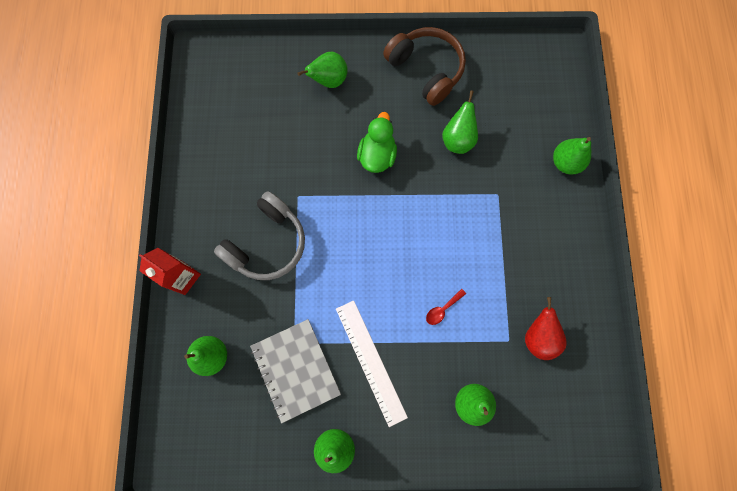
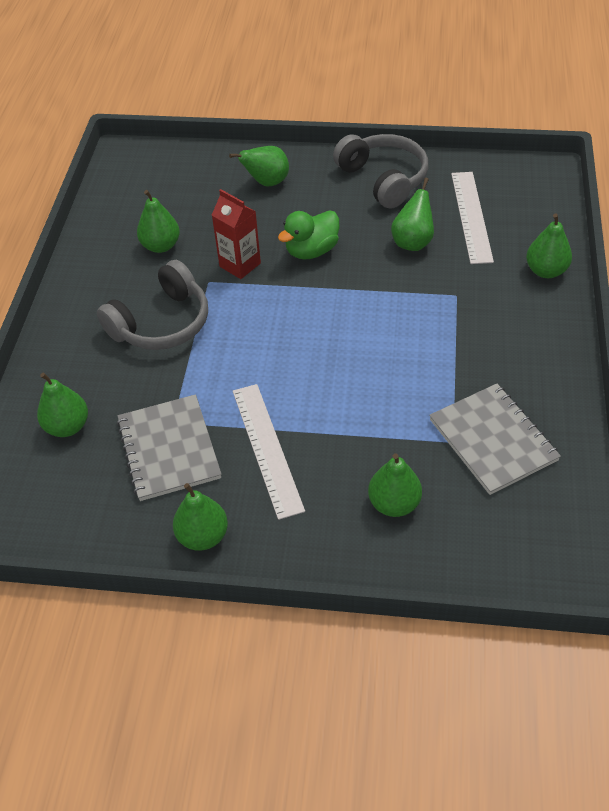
camera: 10 degrees right, 25 degrees down
red carton [139,248,201,295] -> red carton moved to [212,189,261,279]
green duck [357,112,397,173] -> green duck turned 150 degrees counterclockwise [278,210,339,260]
brown headphones [383,27,466,106] -> grey headphones [333,134,428,209]
red spoon [426,289,466,325] -> none
red pear [525,297,567,360] -> grey notebook [429,384,561,495]
none -> green pear [137,190,180,253]
none -> white ruler [451,172,494,264]

